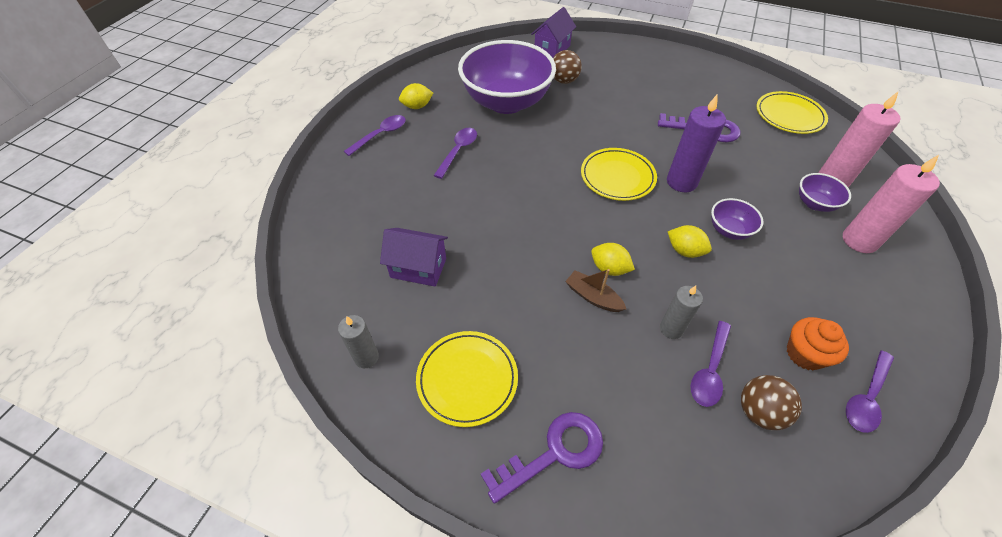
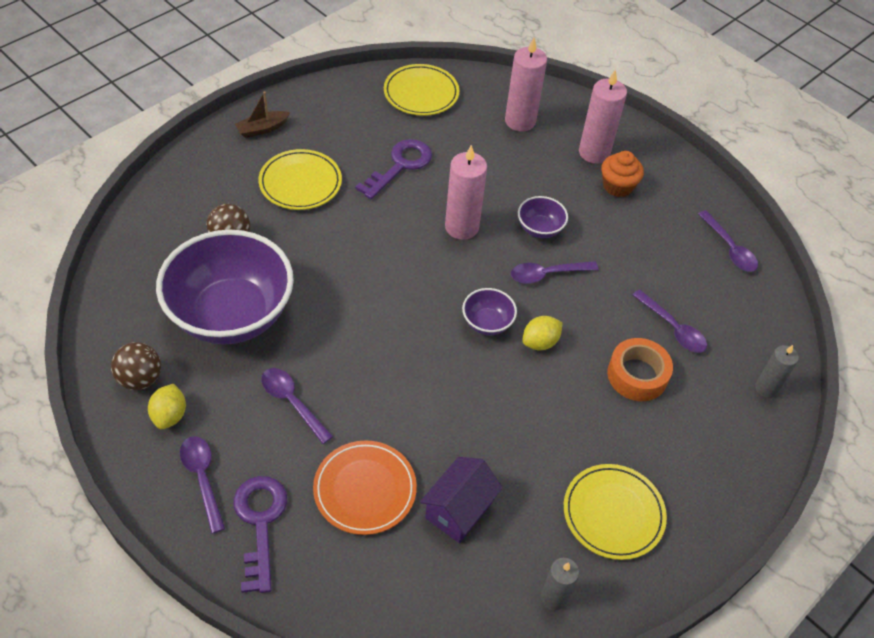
camera: 70 degrees left, 0 degrees up
purple key [481,412,603,504] -> purple key moved to [233,476,287,593]
purple house [531,7,576,58] -> none
brown boat [565,269,626,312] -> brown boat moved to [235,91,290,138]
yellow plate [581,148,657,201] -> yellow plate moved to [258,149,342,210]
grey candle [660,286,703,339] -> grey candle moved to [755,345,799,398]
purple candle [667,94,726,192] -> pink candle [445,145,487,240]
yellow lemon [668,225,712,258] -> purple spoon [511,261,599,284]
brown ball [741,375,802,430] -> brown ball moved to [111,342,161,390]
orange cupcake [787,317,849,370] -> orange cupcake moved to [601,151,644,197]
purple bowl [799,173,851,212] -> purple bowl moved to [462,288,517,335]
none -> orange plate [313,441,417,535]
none -> orange tape [607,338,673,401]

